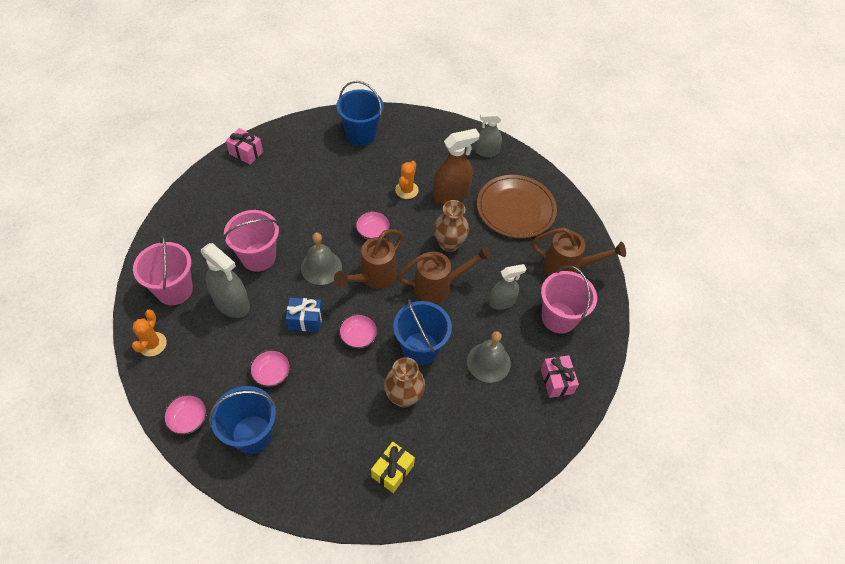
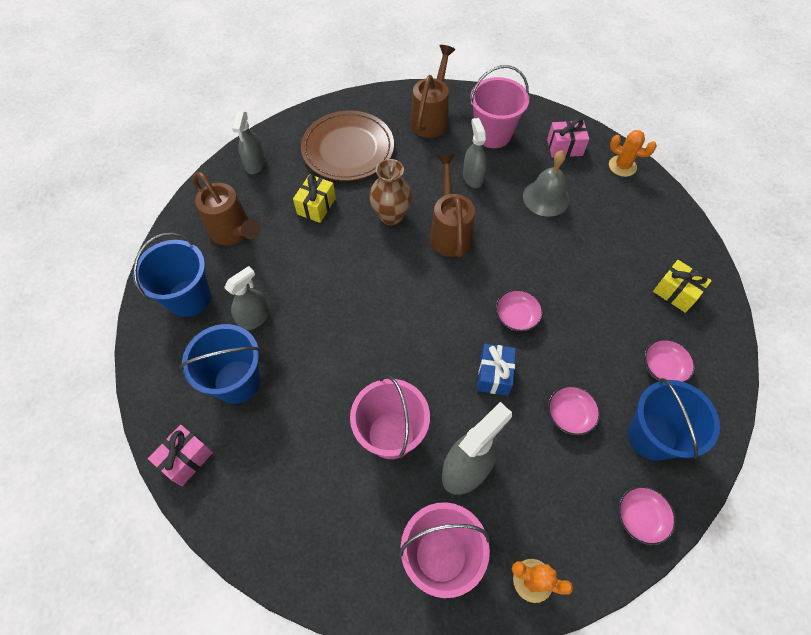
camera: 80 degrees left, 5 degrees up
grey bell [301,233,342,285] -> none
brown watering can [334,229,403,289] -> brown watering can moved to [193,172,261,245]
pink bowl [355,211,391,240] -> pink bowl moved to [644,339,696,383]
brown vase [384,357,425,408] -> none
blue bucket [393,299,452,365] -> blue bucket moved to [179,324,261,404]
orange cactus [395,161,419,199] -> orange cactus moved to [609,130,657,177]
brown spray bottle [433,128,480,204] -> yellow gift [293,174,336,223]
none -> grey spray bottle [224,266,270,331]

